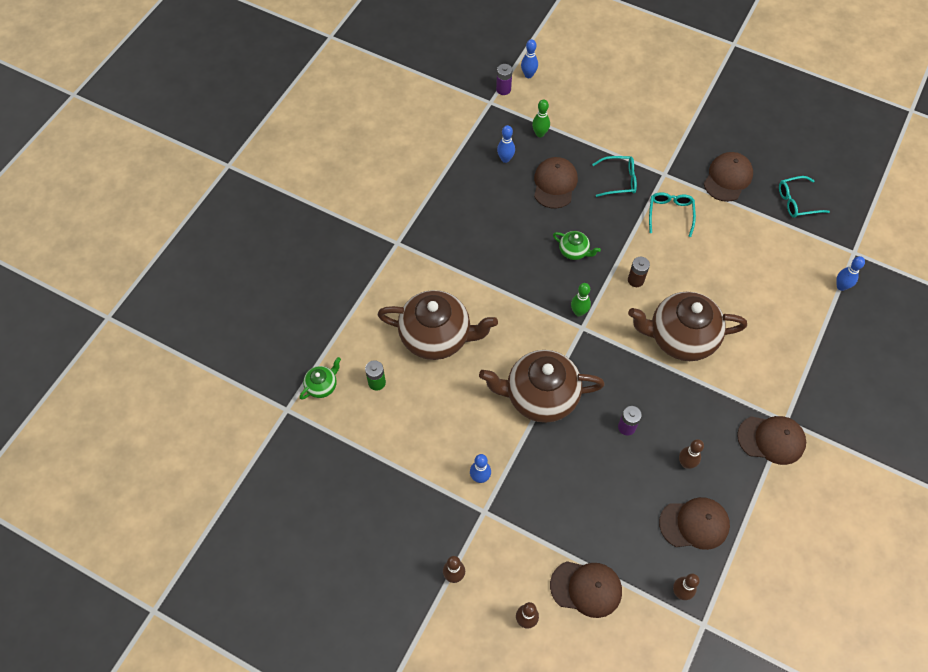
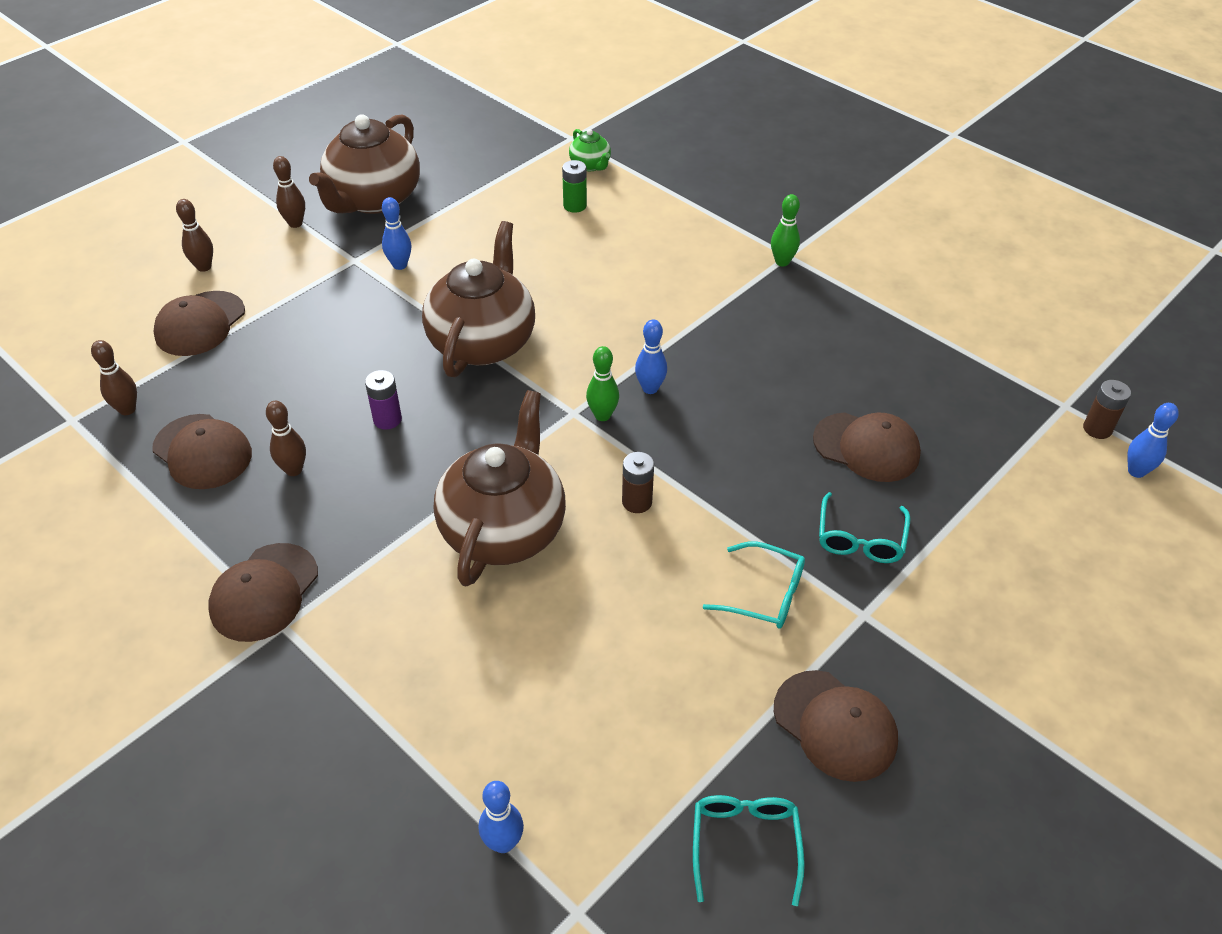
camera: 105 degrees right, 15 degrees down
brown teapot [377,290,498,360] -> brown teapot moved to [309,114,420,214]
purple battery [496,64,512,95] -> brown battery [1083,380,1131,439]
blue bowling pin [497,125,515,163] -> blue bowling pin moved to [635,319,667,394]
green bowling pin [532,99,550,137] -> green bowling pin moved to [771,194,800,266]
green teapot [553,231,601,260] -> none
brown cap [659,497,730,550] -> brown cap turned 60 degrees counterclockwise [152,414,252,489]

